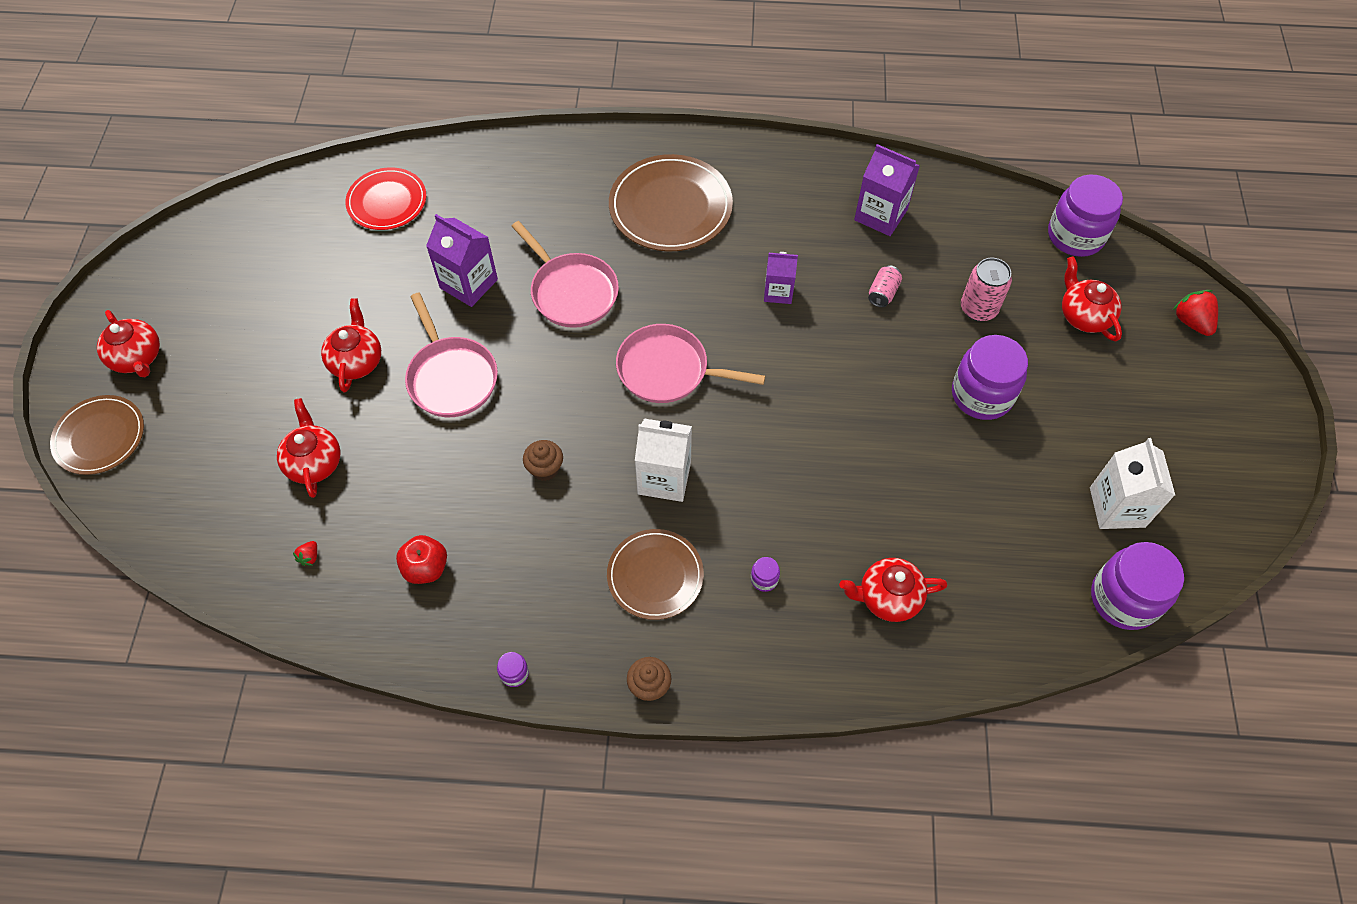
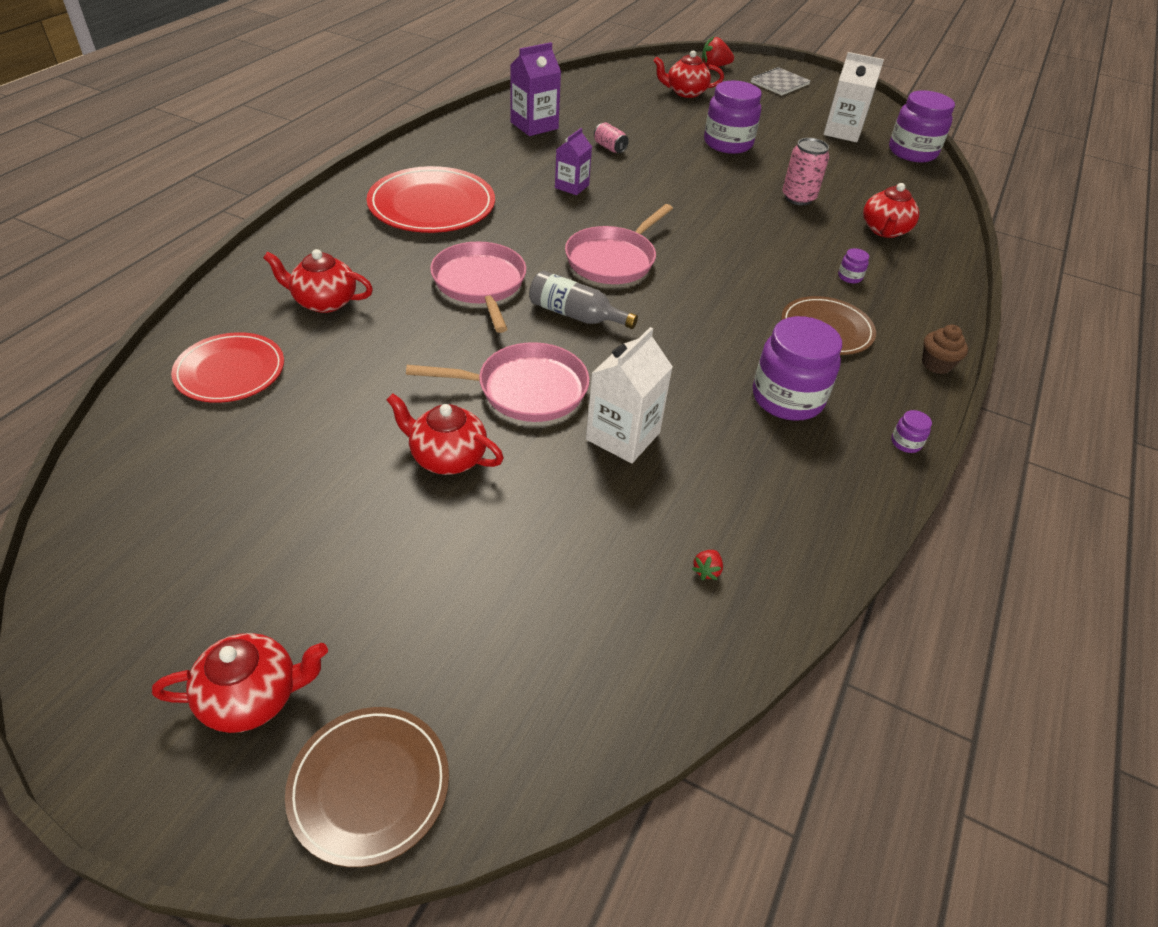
camera: 70 degrees left, 15 degrees down
red teapot [277,398,340,498] -> red teapot moved to [263,249,373,313]
red strawberry [293,541,317,566] -> red strawberry turned 75 degrees clockwise [692,550,723,580]
red apple [396,535,447,584] -> none
purple carton [426,214,498,307] -> none
pink pan [511,221,619,328] -> pink pan turned 90 degrees counterclockwise [430,242,526,333]
brown cupcake [523,440,563,481] -> none
brown plate [609,154,733,251] -> red plate [367,166,495,233]
white carton [635,419,692,502] -> white carton moved to [586,327,673,463]
pink can [961,258,1012,322] -> pink can moved to [782,138,829,205]
purple jar [1048,174,1123,257] -> purple jar moved to [753,316,842,421]
none -> grey bottle [529,270,638,329]
none -> grey notebook [751,67,811,95]

